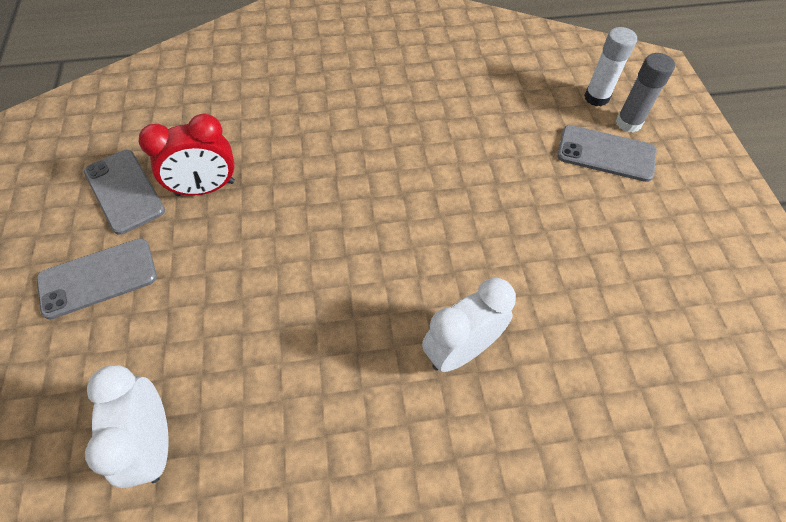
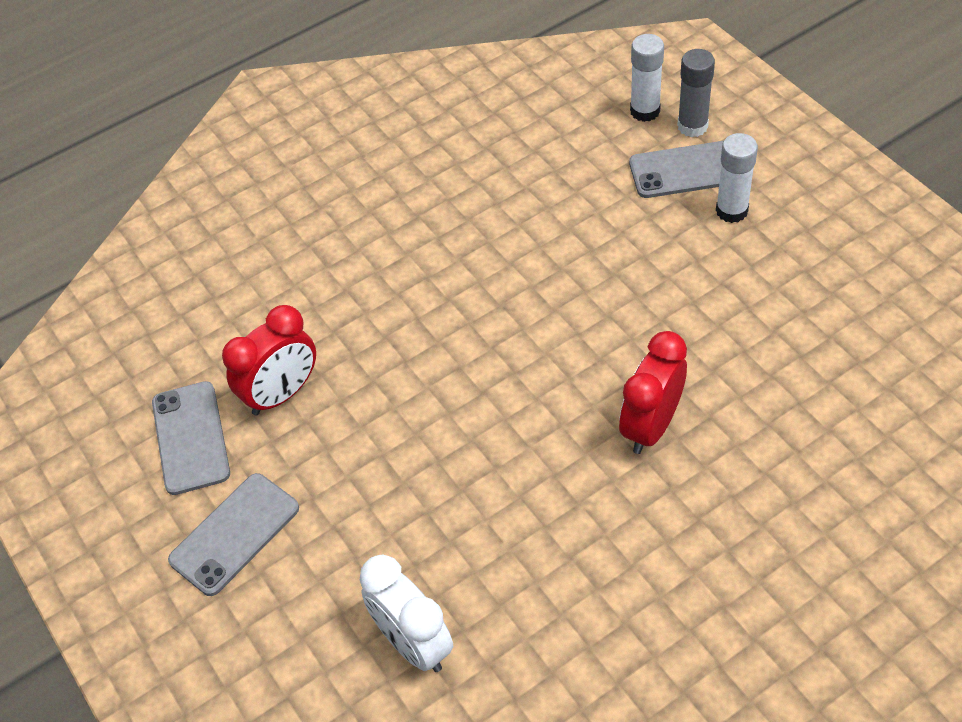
camera: 20 degrees left, 5 degrees down
grey phone [84,150,165,235] -> grey phone turned 45 degrees clockwise [152,381,230,495]
white clock [422,278,516,372] -> red clock [619,331,687,454]
none -> white glue stick [716,133,758,223]

